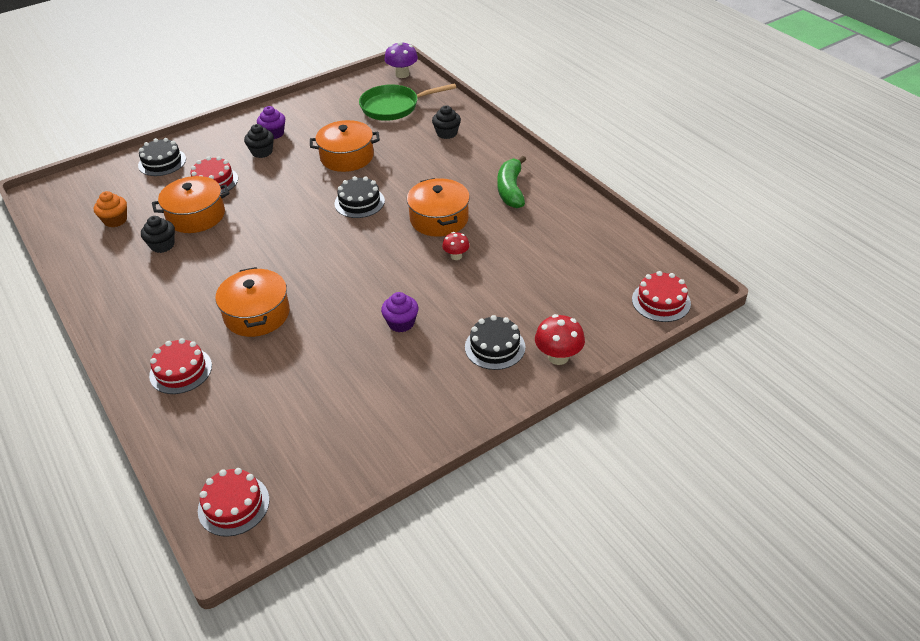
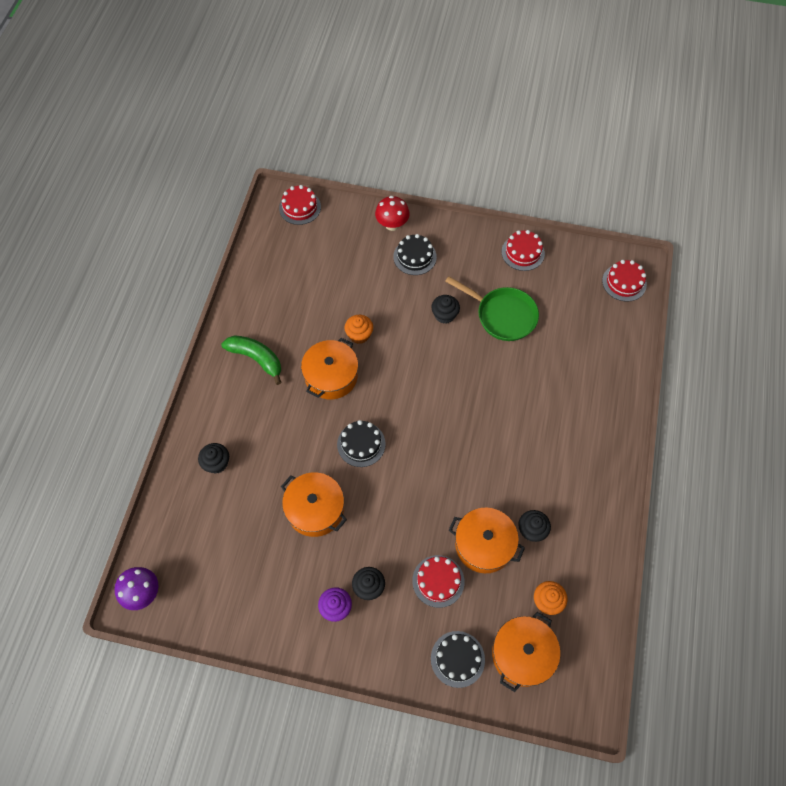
camera: 135 degrees left, 20 degrees up
red cake [149,338,212,394] -> red cake moved to [502,230,545,271]
orange pot [215,267,290,337] -> orange pot moved to [492,612,560,692]
green pan [359,83,456,121] -> green pan moved to [445,276,539,341]
purple cupcake [381,292,418,332] -> black cupcake [431,295,460,324]
red mushroom [442,232,470,260] -> orange cupcake [345,315,373,344]
green banana [497,156,526,208] -> green banana turned 105 degrees counterclockwise [221,335,282,385]

